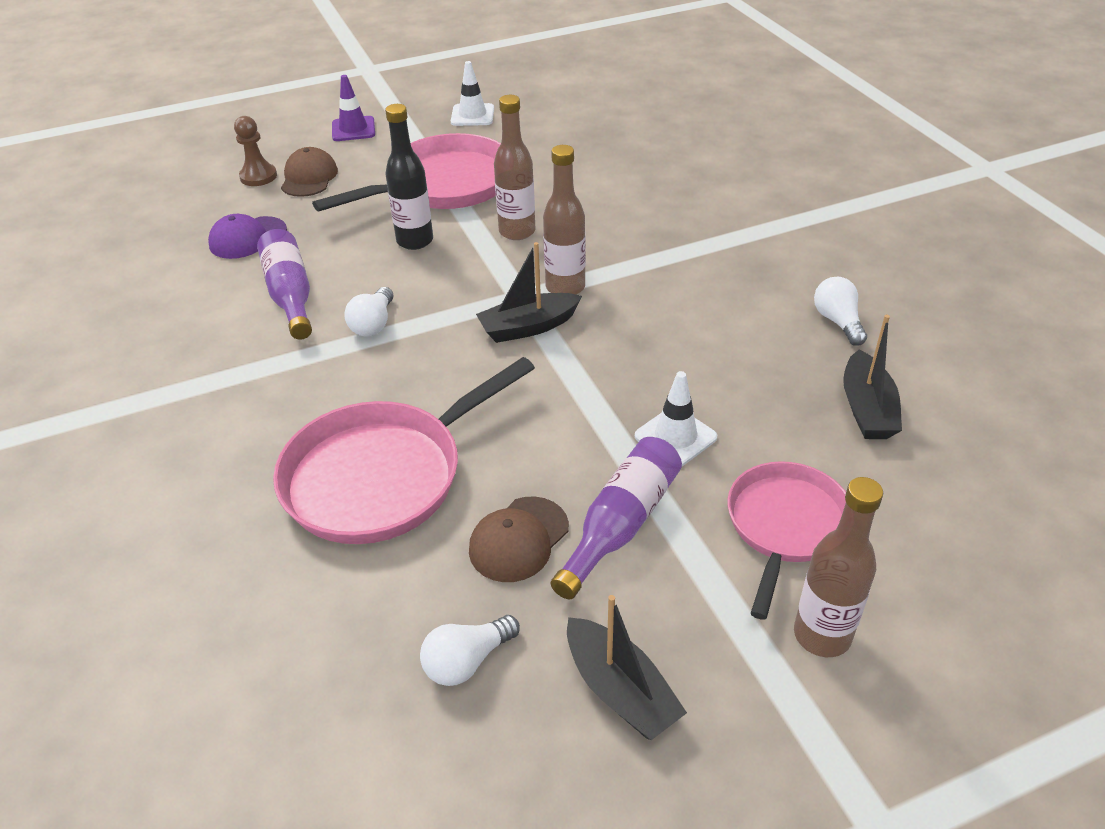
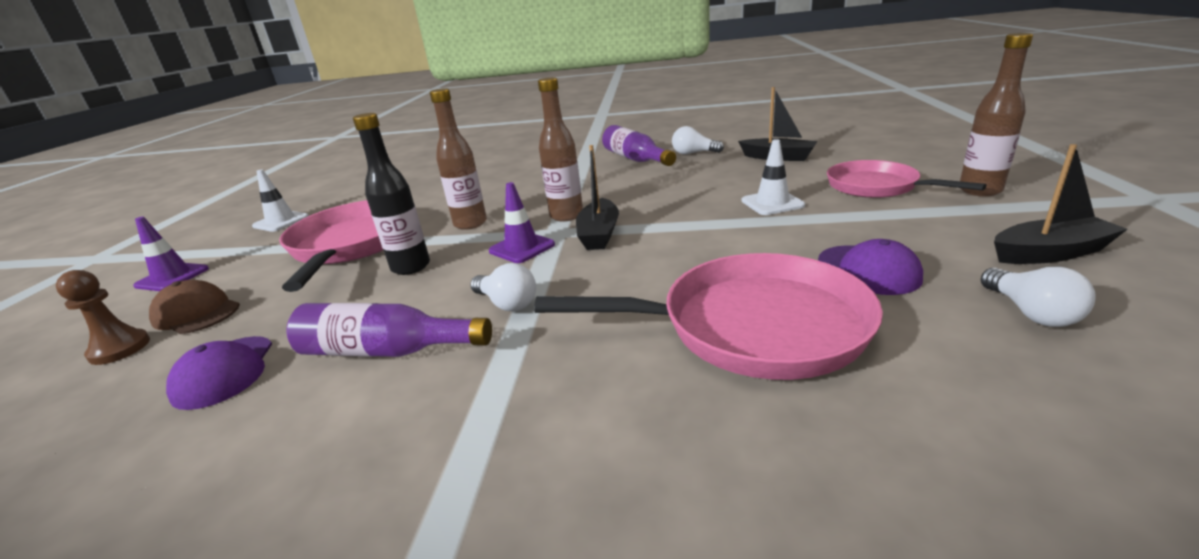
camera: 60 degrees left, 15 degrees down
pink pan [273,357,535,544] -> pink pan turned 75 degrees counterclockwise [534,253,883,380]
brown cap [469,497,569,582] -> purple cap [818,239,923,295]
purple bottle [551,437,682,600] -> purple bottle moved to [602,125,676,166]
none -> purple traffic cone [489,182,555,263]

